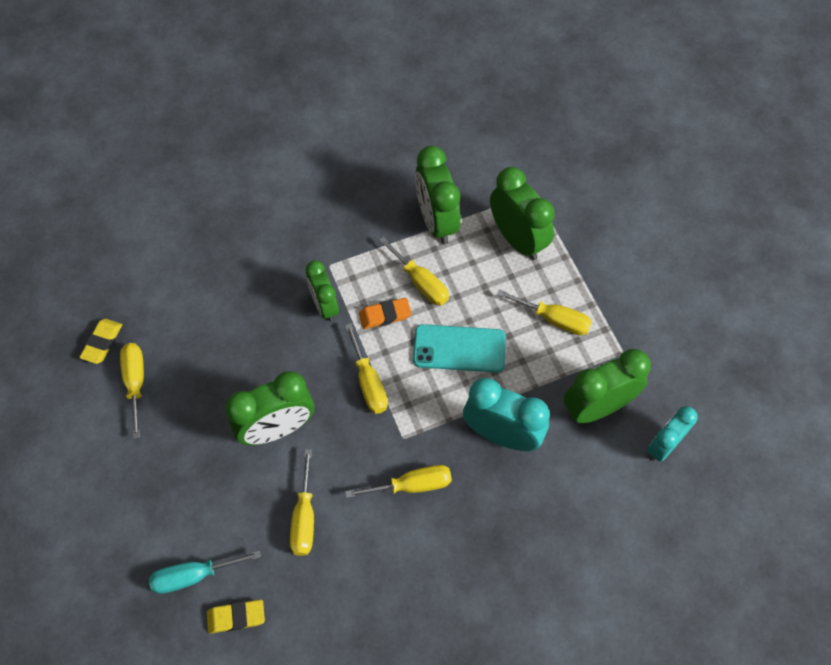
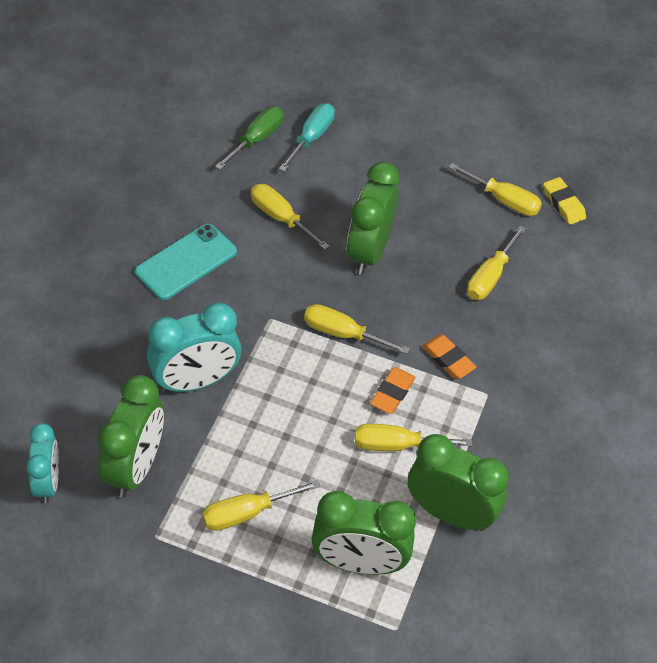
camera: 130 degrees right, 10 degrees down
yellow eraser [207,600,265,634] -> green screwdriver [215,106,284,170]
green clock [306,260,339,322] -> orange eraser [422,335,476,379]
yellow screwdriver [345,465,452,498] -> yellow screwdriver moved to [467,225,526,300]
turquoise phone [413,324,506,373] -> turquoise phone moved to [135,224,237,300]

